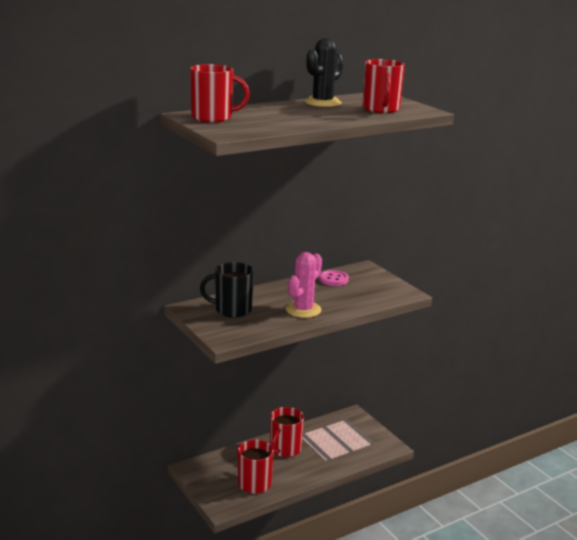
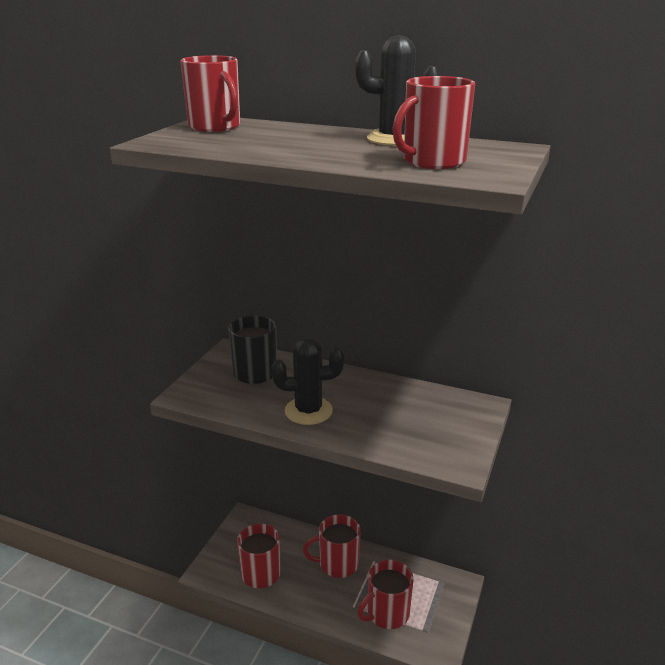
camera: 55 degrees right, 5 degrees up
pink cactus [286,252,322,318] -> black cactus [271,337,344,425]
pink button [319,270,349,286] -> none
none -> red mug [357,560,414,629]

